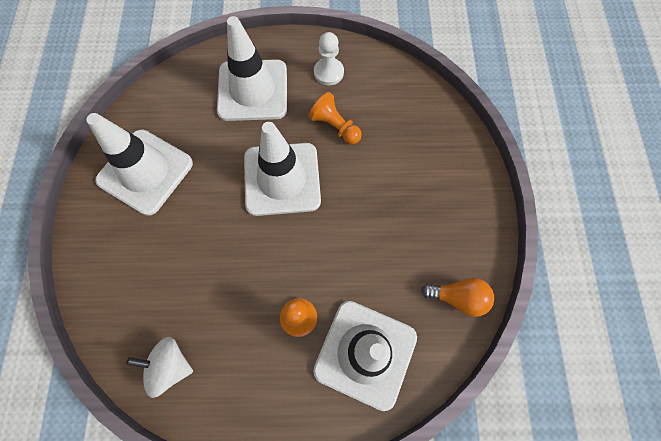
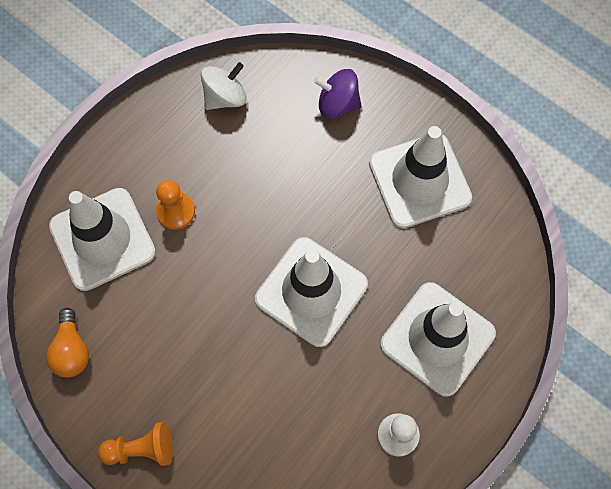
camera: 130 degrees right, 0 degrees up
orange pawn [308,92,362,144] -> orange pawn moved to [98,422,173,466]
orange light bulb [422,278,494,317] -> orange light bulb turned 60 degrees counterclockwise [46,308,89,377]
none -> purple spinning top [313,69,362,118]

